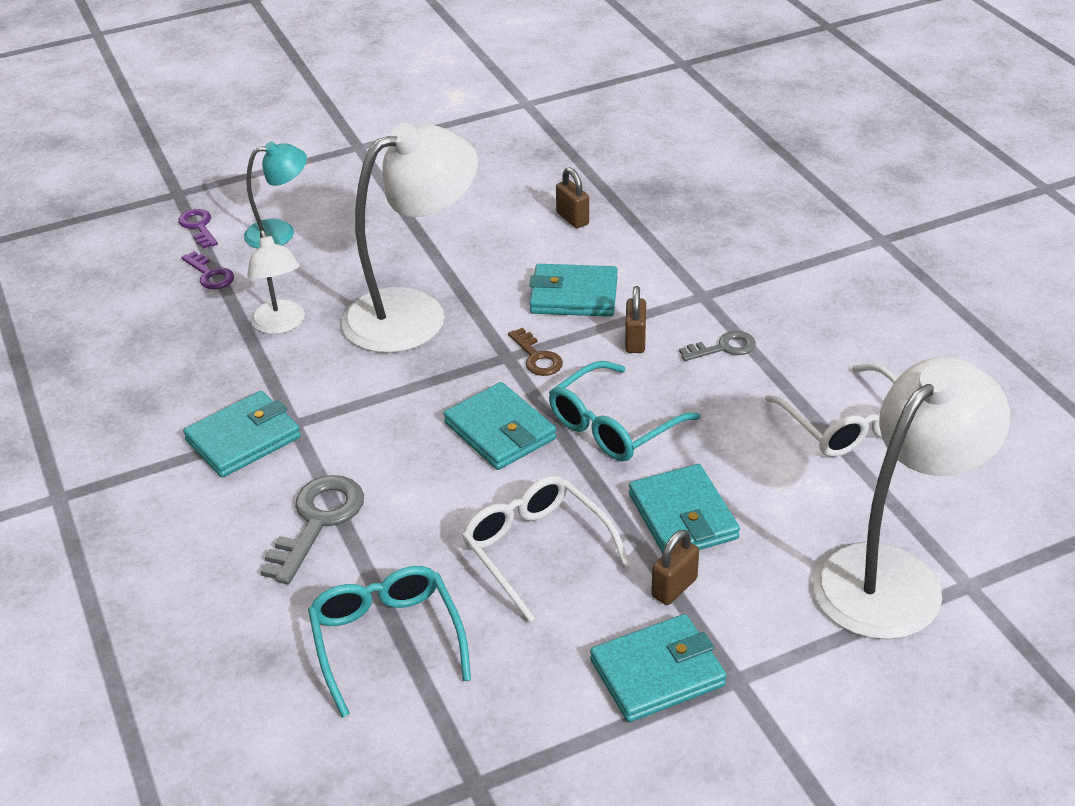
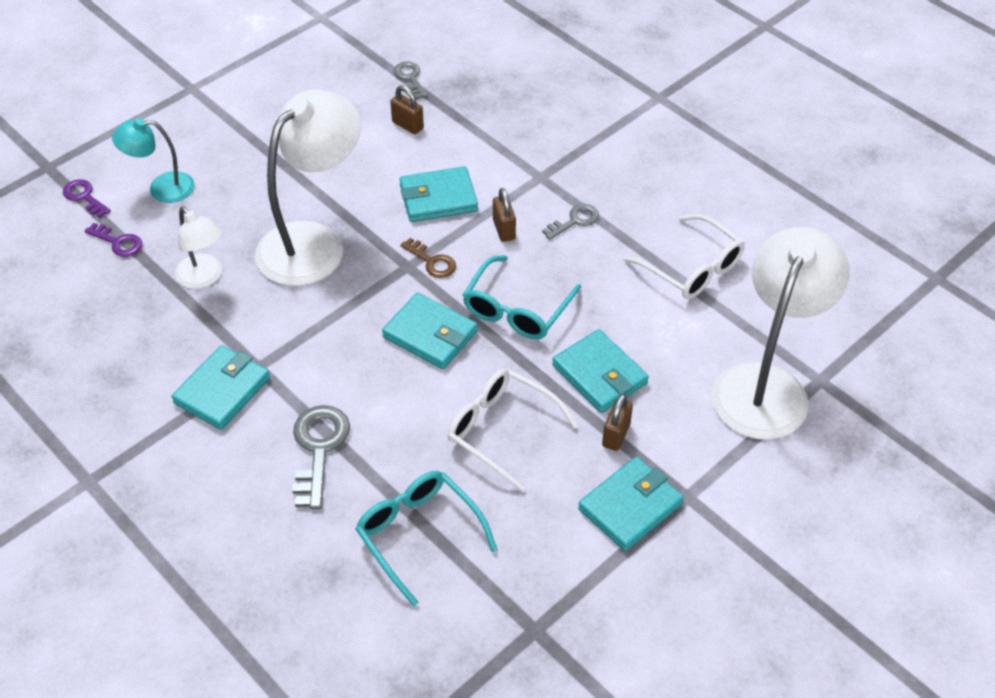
camera: 20 degrees left, 10 degrees up
turquoise lamp [244,142,307,248] -> turquoise lamp turned 150 degrees counterclockwise [112,118,195,203]
none -> grey key [393,61,428,99]

